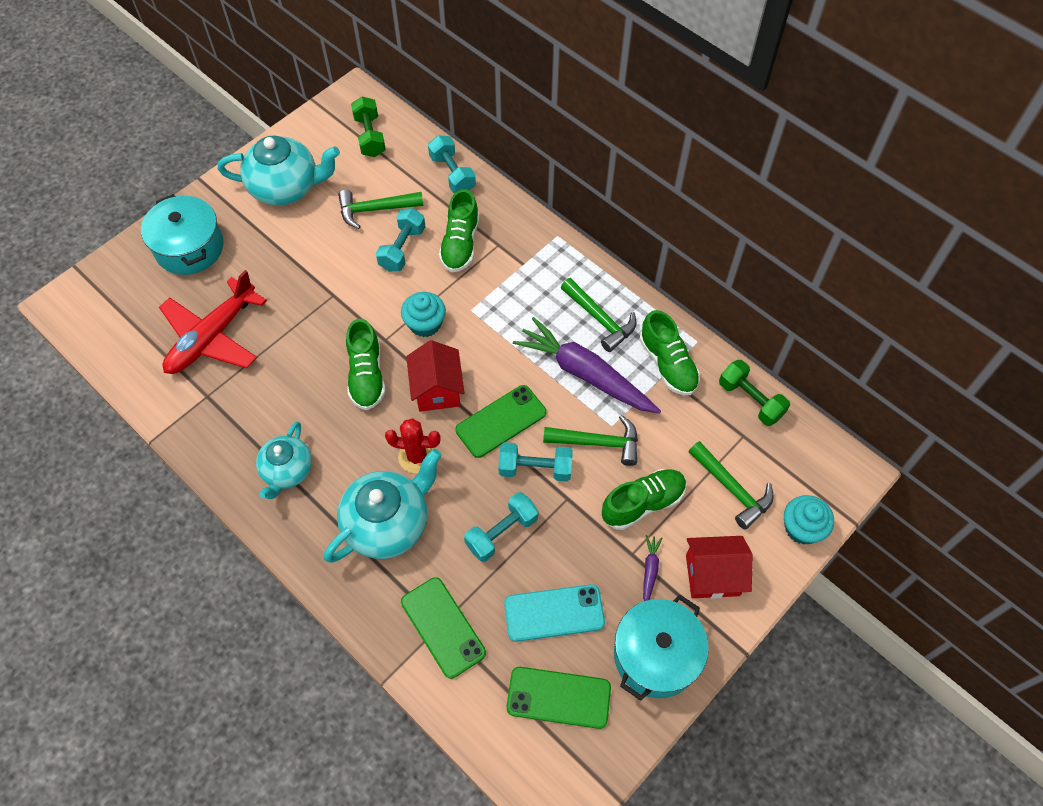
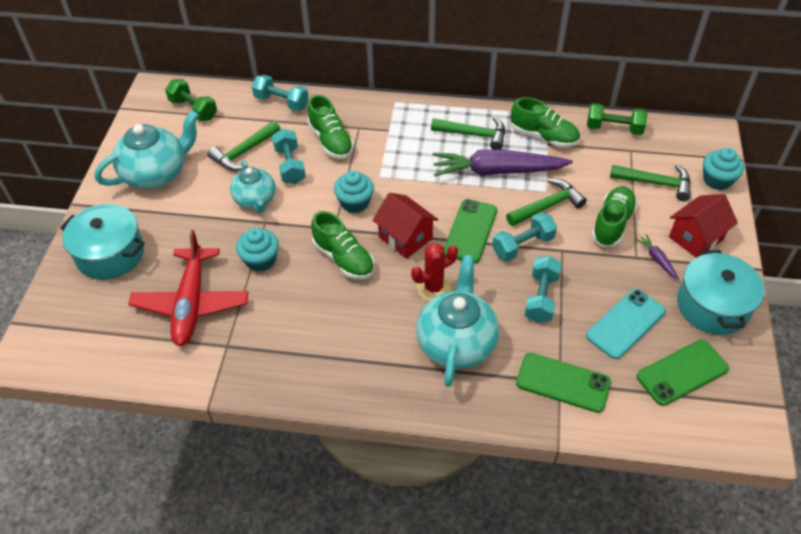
camera: 35 degrees left, 10 degrees down
turquoise teapot [256,421,312,499] -> turquoise teapot moved to [230,160,276,213]
none -> turquoise cupcake [236,228,279,272]

